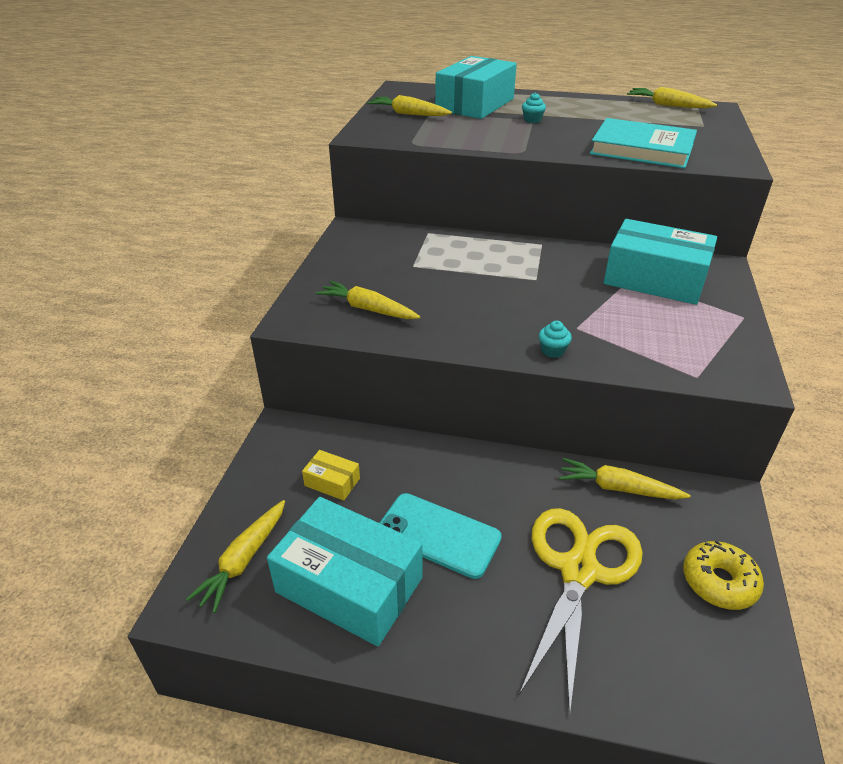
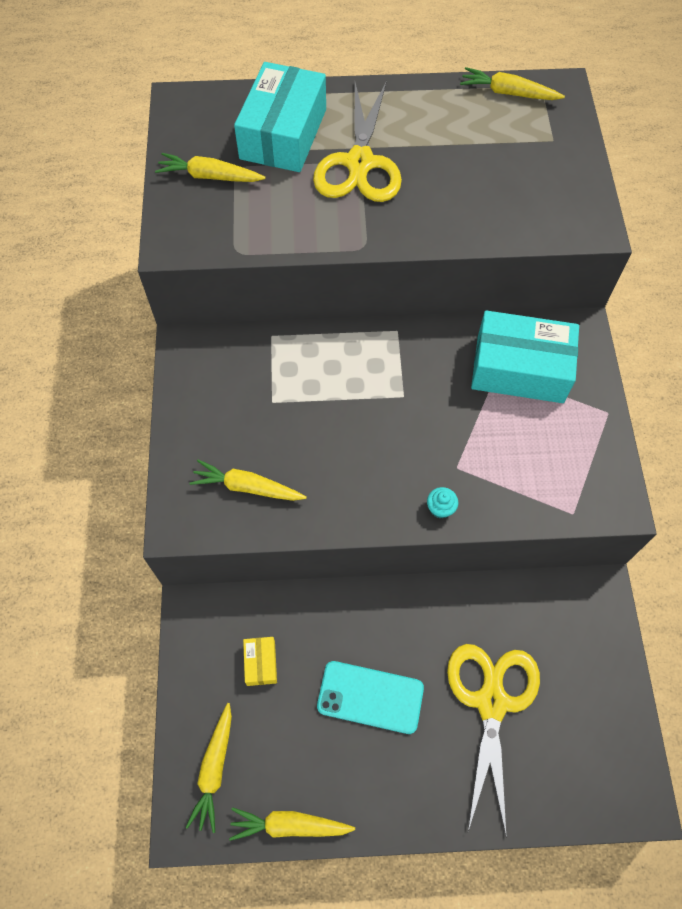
camera: 15 degrees left, 25 degrees up
turquoise box [267,497,422,646] -> none
yellow box [302,450,360,501] -> yellow box turned 75 degrees clockwise [243,637,277,686]
turquoise cupcake [522,93,546,123] -> yellow scissors [313,81,402,202]
yellow carrot [559,458,690,500] -> yellow carrot moved to [229,807,355,841]
turquoise book [590,118,697,168] -> none
yellow donut [683,540,764,610] -> none

